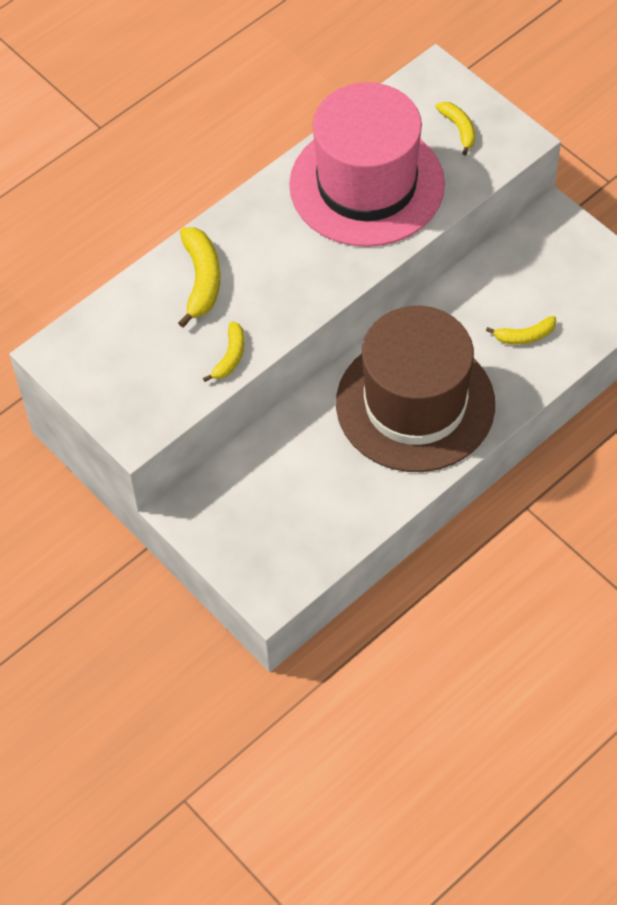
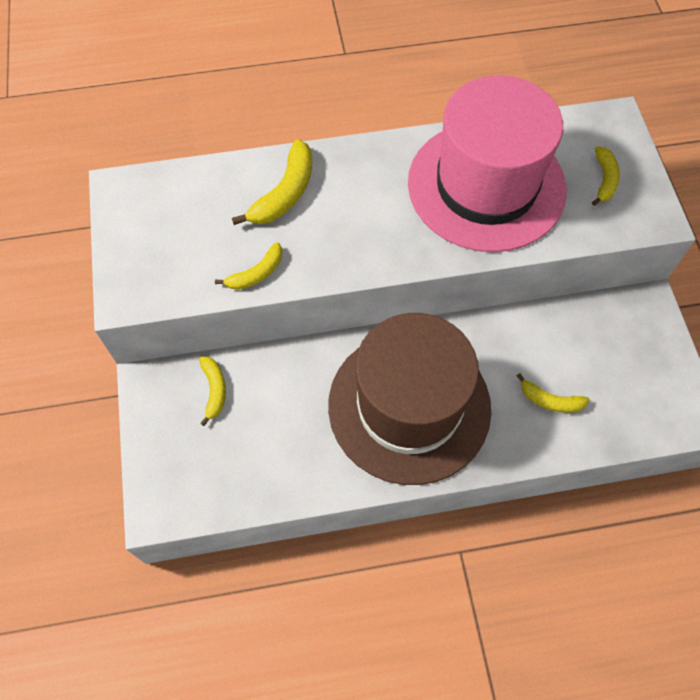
camera: 30 degrees right, 5 degrees up
none -> yellow banana [199,357,226,426]

